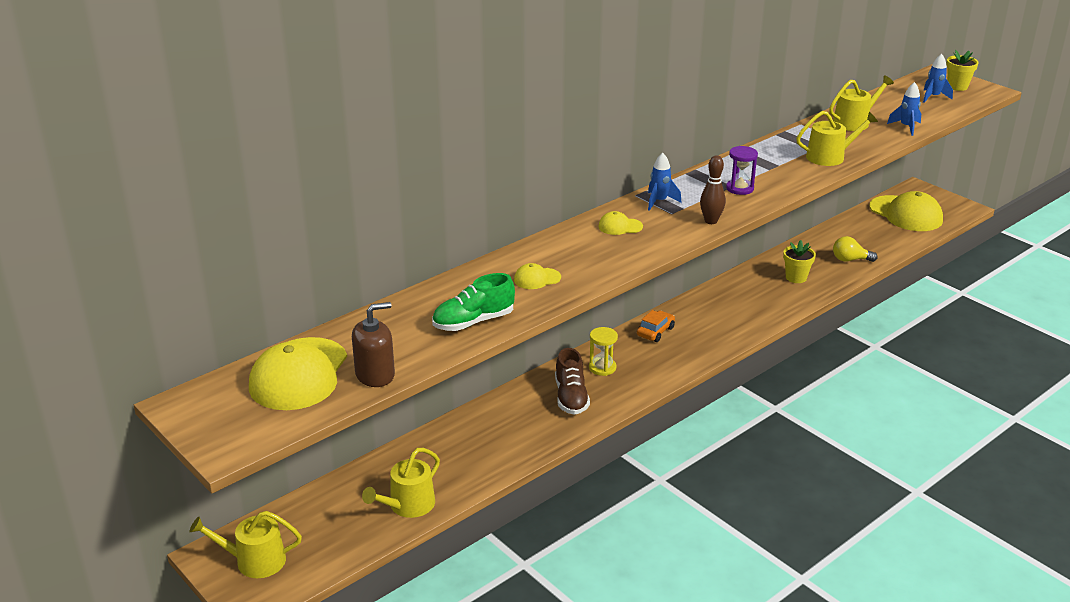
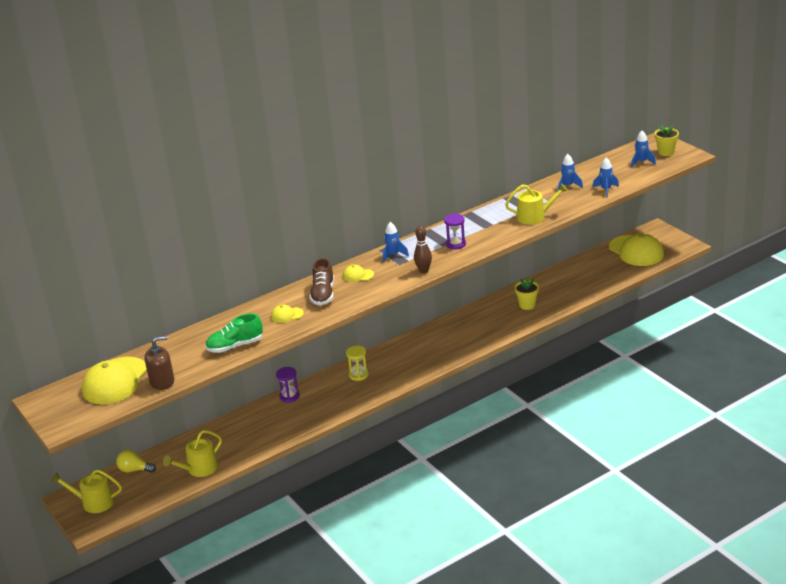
camera: 10 degrees right, 0 degrees up
brown shoe [555,348,590,415] -> brown shoe moved to [309,258,334,305]
orange car [637,310,675,342] -> none
yellow watering can [829,75,894,131] -> blue rocket [558,154,583,191]
yellow light bulb [833,236,878,262] -> yellow light bulb moved to [116,450,156,473]
none -> purple hourglass [276,367,300,403]

